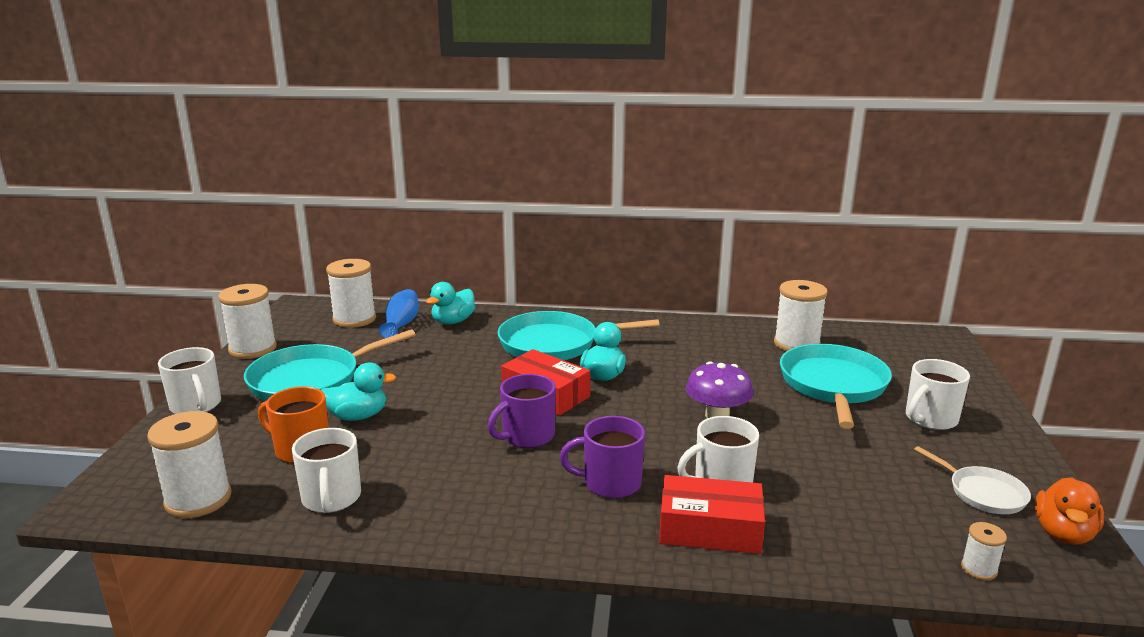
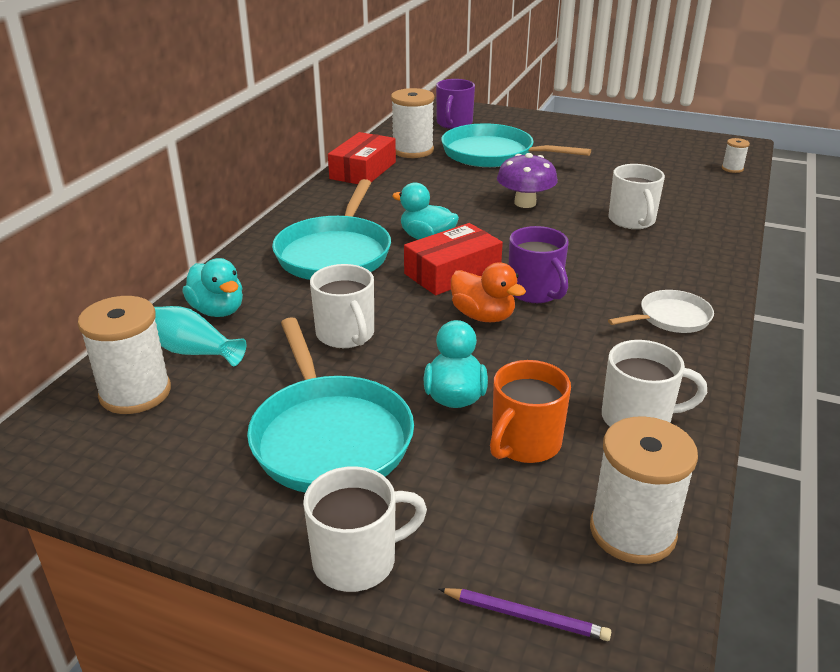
camera: 75 degrees left, 10 degrees up
white spool [218,284,277,359] -> none
blue vase [379,289,419,338] -> turquoise vase [154,306,246,366]
purple mug [560,416,645,498] -> purple mug moved to [436,79,475,129]
red box [659,475,765,554] -> red box moved to [328,132,396,184]
white mug [906,359,970,430] -> white mug moved to [310,264,374,348]
white pan [914,446,1031,514] -> white pan moved to [608,290,714,333]
orange duck [1035,477,1105,545] -> orange duck moved to [451,263,526,322]
none -> purple pencil [439,588,611,641]

